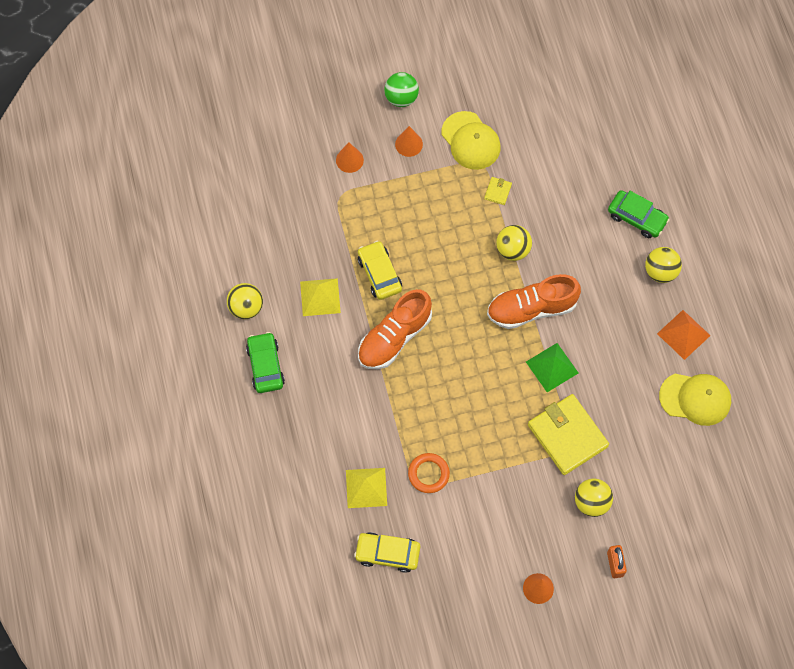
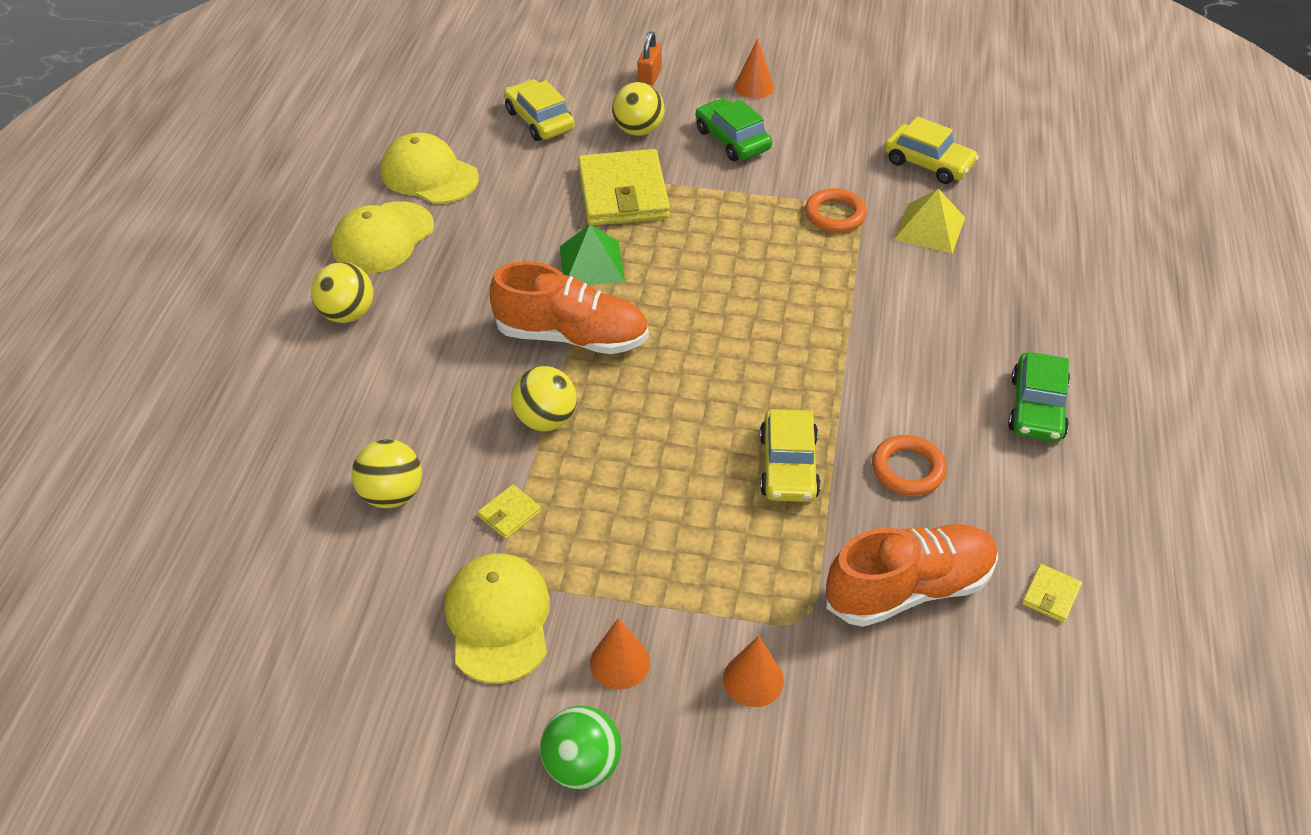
camera: 155 degrees left, 20 degrees down
yellow ball [227,283,263,319] -> yellow ball moved to [352,439,422,508]
yellow pyramid [300,278,341,316] -> orange ring [872,435,946,496]
orange shoe [358,289,432,369] -> orange shoe moved to [826,524,998,627]
green car [608,190,670,238] -> green car moved to [696,98,772,161]
orange pyramid [657,310,711,360] -> yellow cap [332,201,434,273]
none -> yellow car [504,79,575,141]
none -> yellow wallet [1022,564,1082,623]

